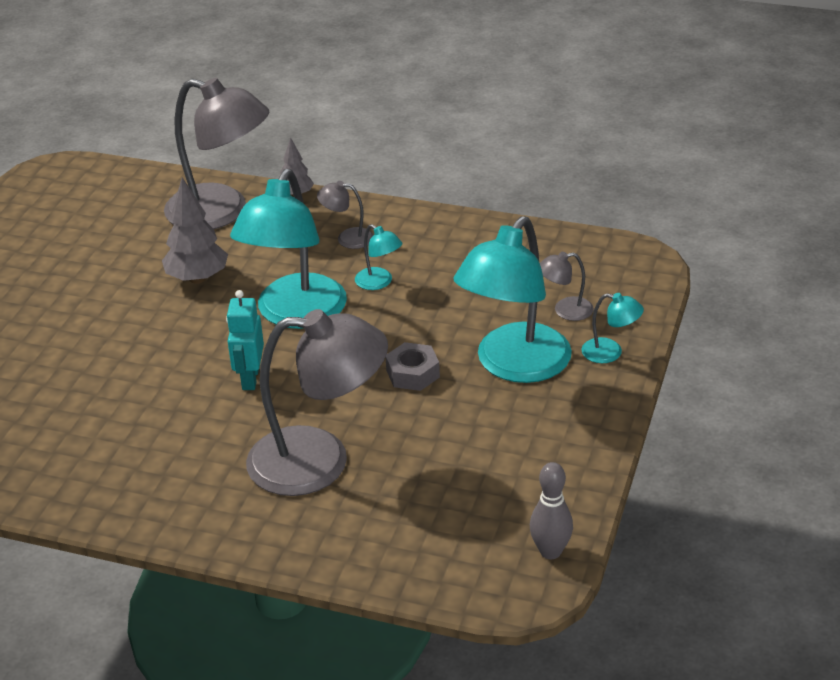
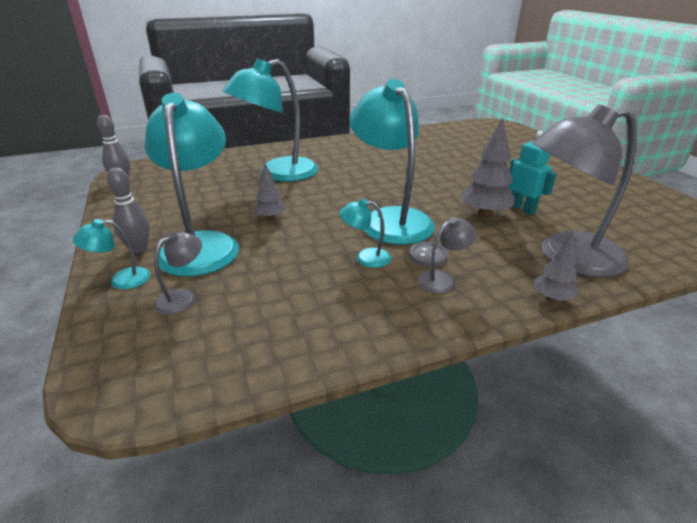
camera: 140 degrees right, 5 degrees down
turquoise robot [226,290,264,390] -> turquoise robot moved to [508,131,557,215]
grey lamp [246,309,388,496] -> turquoise lamp [222,58,318,181]
grey nut [386,342,440,391] -> grey tree [253,163,286,220]
none -> grey bowling pin [107,167,150,254]
none -> grey button [409,242,448,267]

